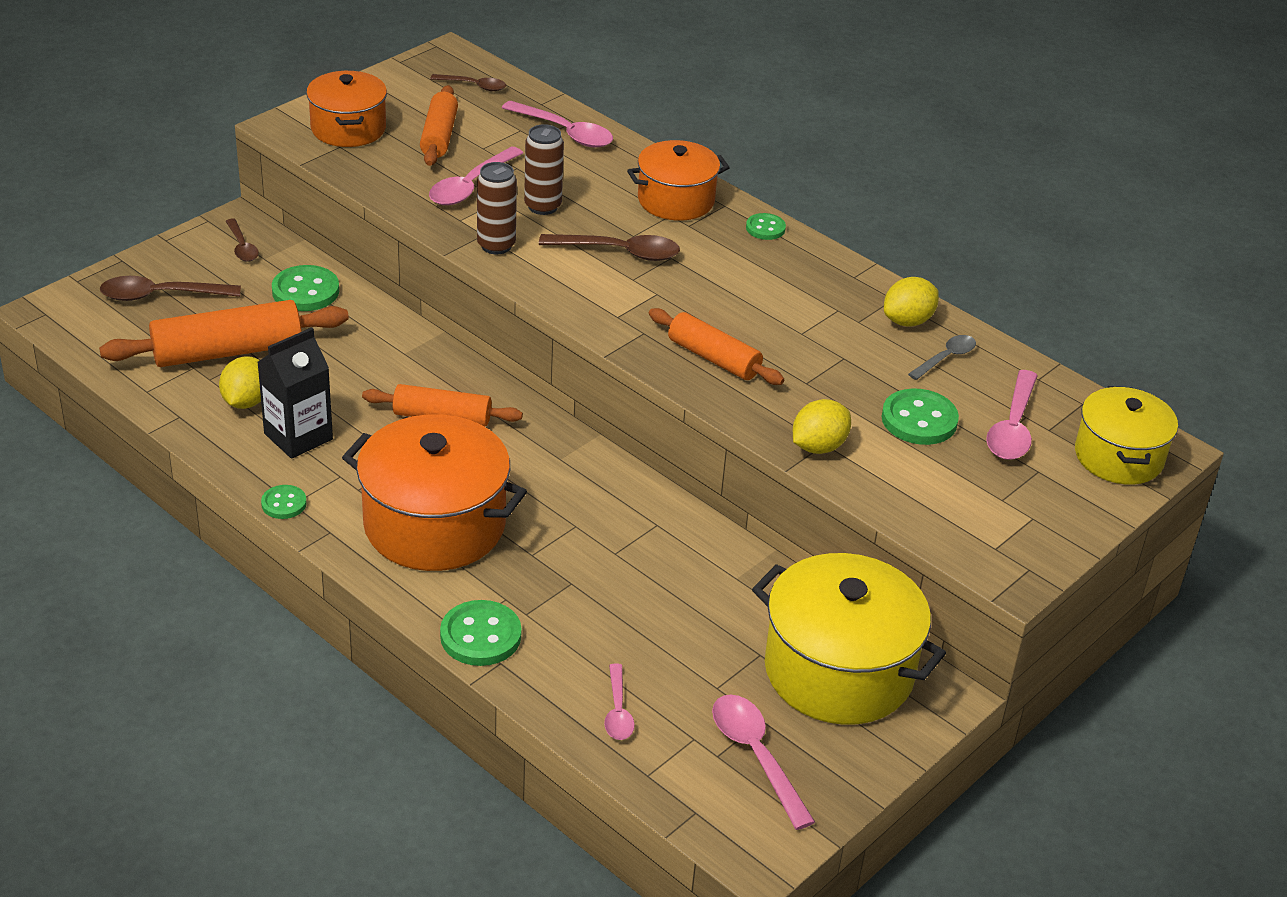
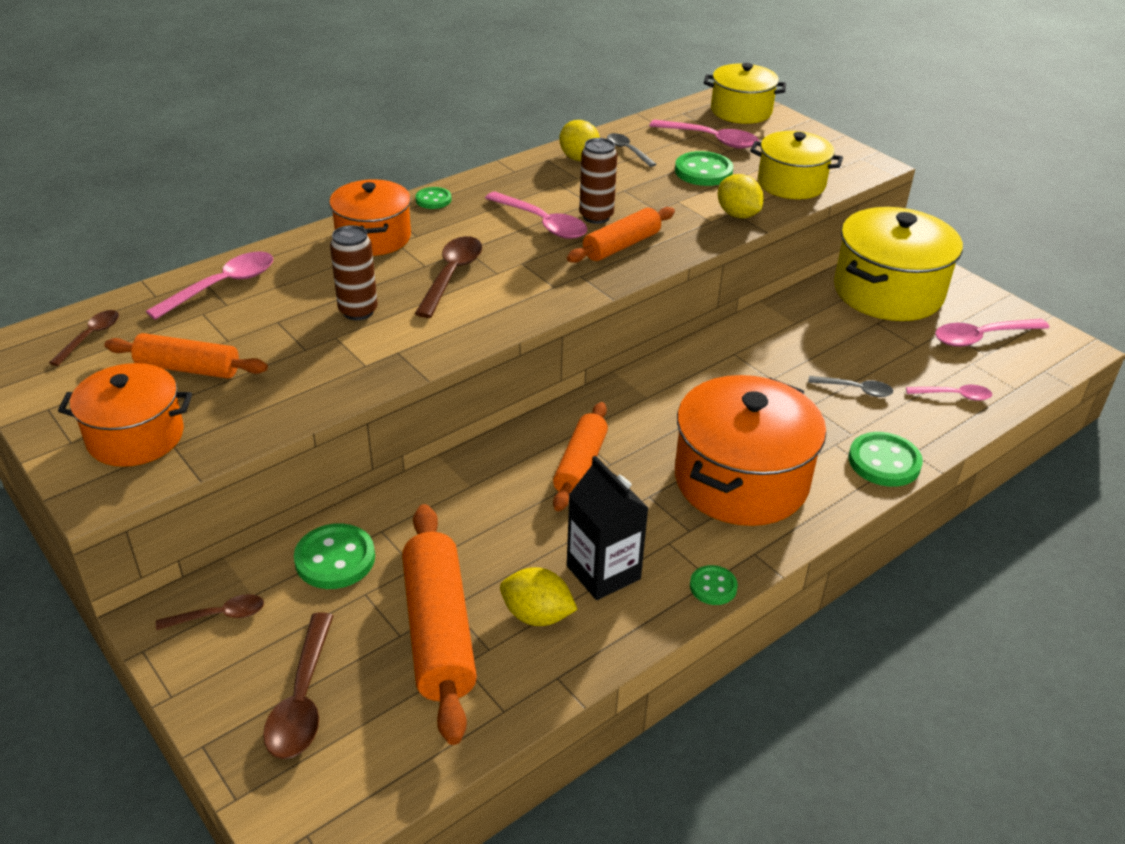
camera: 80 degrees left, 0 degrees up
pink spoon [429,146,523,205] -> pink spoon moved to [485,192,587,239]
brown can [477,162,517,254] -> brown can moved to [579,138,617,224]
none -> yellow pot [750,131,843,199]
none -> grey spoon [808,376,893,397]

